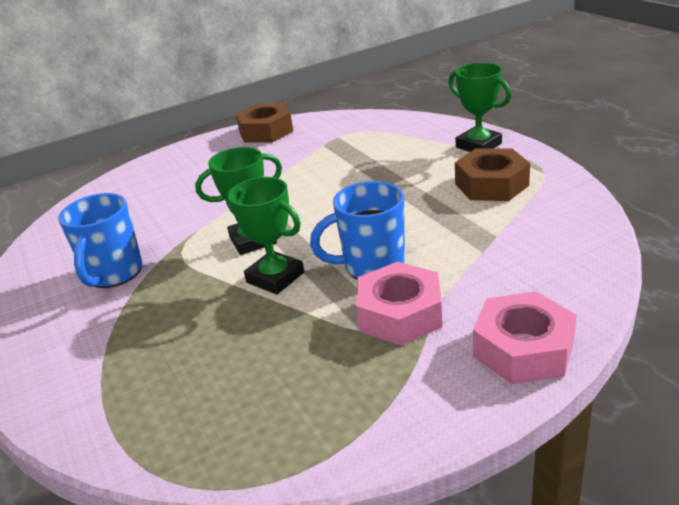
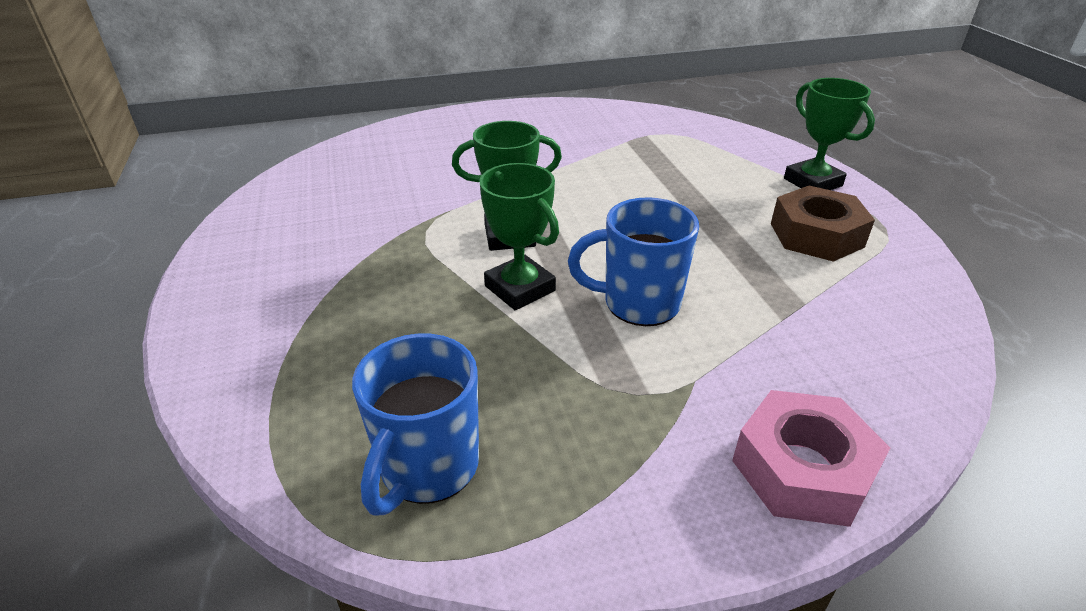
camera: 10 degrees right, 5 degrees up
blue mug [58,193,142,288] -> blue mug moved to [352,334,479,516]
brown nut [235,103,293,143] -> none
pink nut [356,262,442,346] -> none

